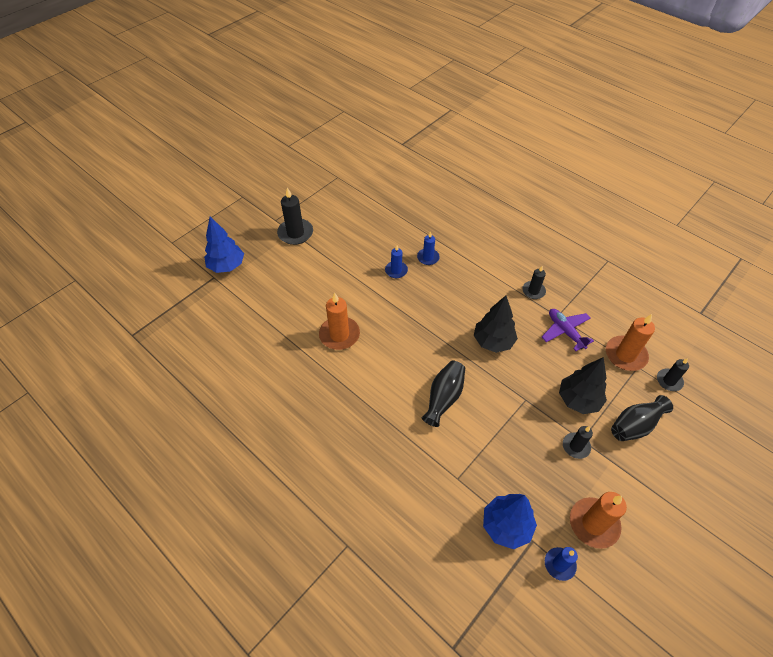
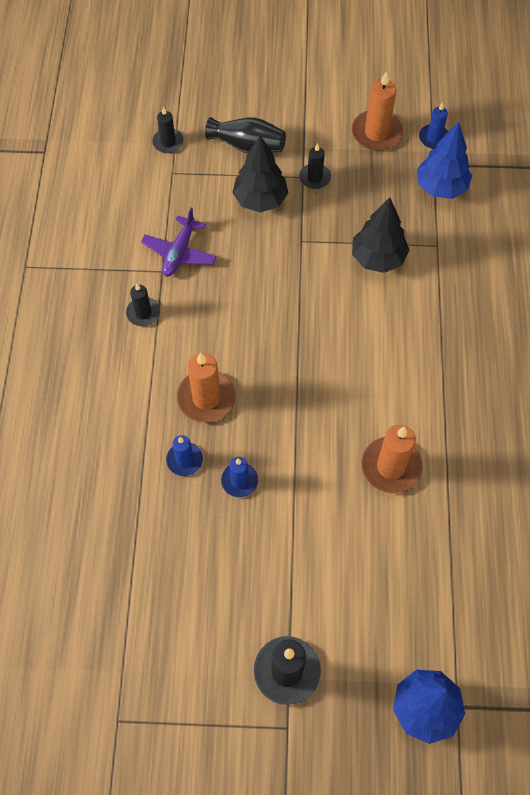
camera: 130 degrees left, 10 degrees up
black vase [421,361,465,427] -> none
black tree [474,295,518,353] -> black tree moved to [352,197,409,273]
orange candle [606,314,655,371] -> orange candle moved to [177,353,236,423]

